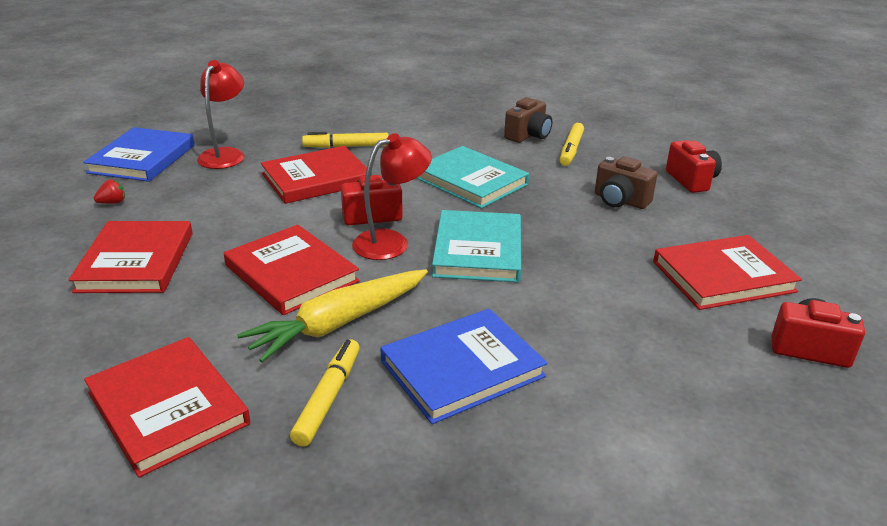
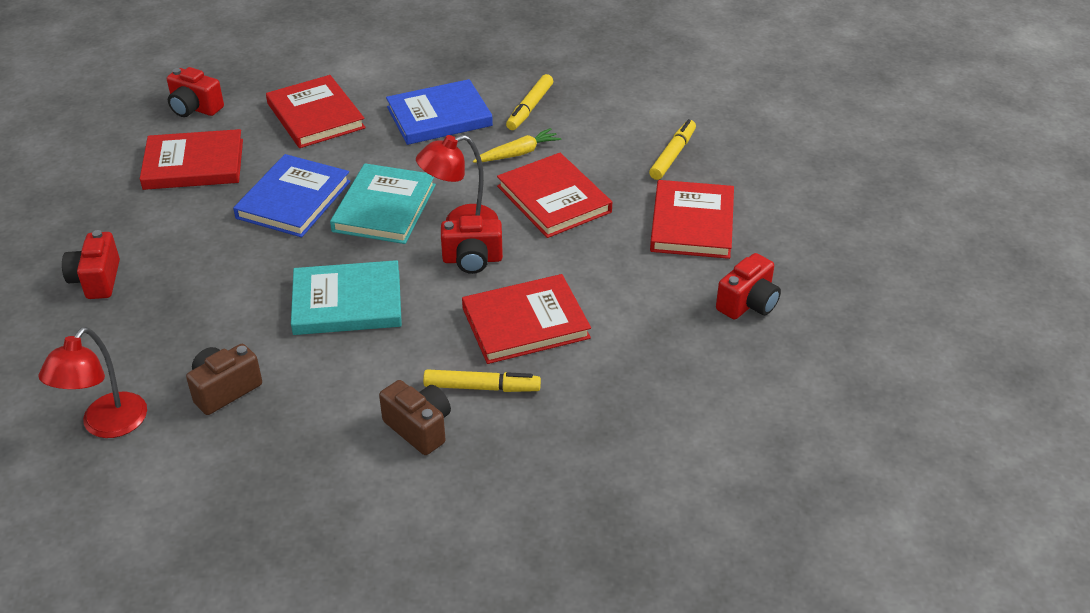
camera: 170 degrees left, 10 degrees up
blue book [83,127,195,182] -> blue book moved to [233,154,350,237]
red book [84,337,250,478] -> red book moved to [266,75,365,148]
red strawberry [94,179,125,204] -> red camera [716,253,781,320]
red lamp [197,60,244,169] -> red lamp moved to [38,327,147,438]
yellow carrot [237,269,428,362] -> yellow carrot [473,128,561,163], size x0.60
turquoise book [416,146,529,209] -> turquoise book turned 60 degrees counterclockwise [291,260,402,335]
yellow marker [560,123,584,166] -> yellow marker moved to [649,119,696,180]
brown camera [595,156,657,209] -> brown camera moved to [379,380,451,455]

